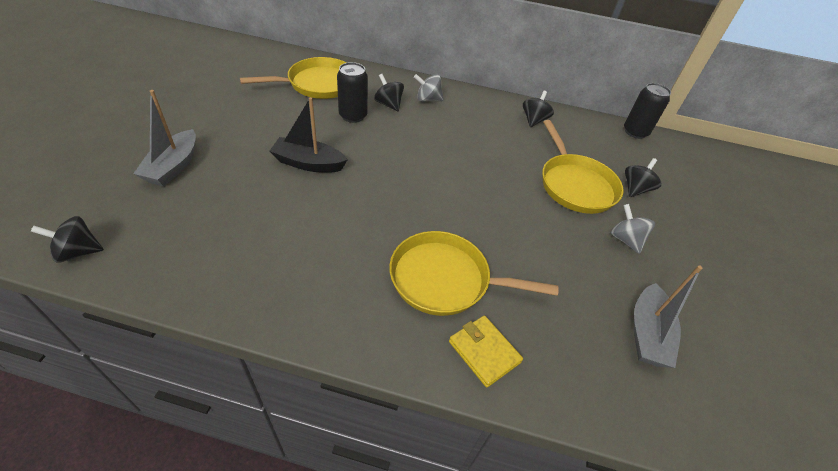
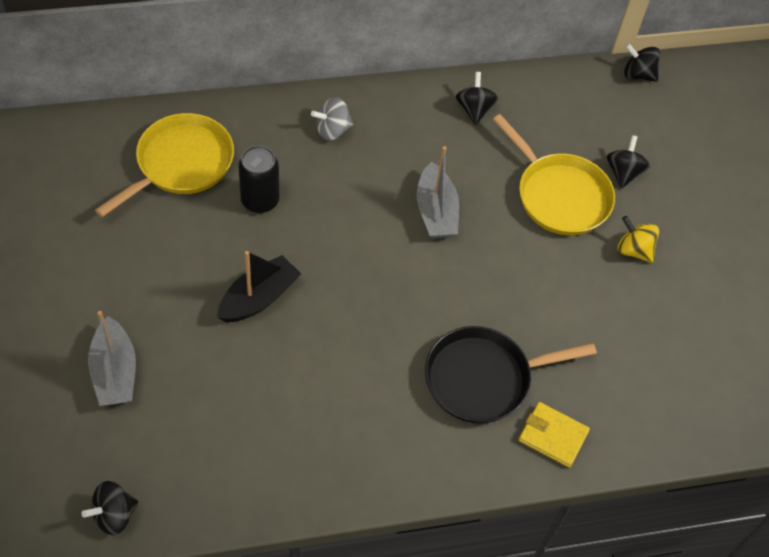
camera: 25 degrees left, 10 degrees up
black boat [270,97,348,173] -> black boat turned 150 degrees clockwise [217,251,301,322]
black spinning top [374,74,404,111] -> black spinning top moved to [624,43,660,82]
yellow pan [389,231,559,316] -> black pan [425,326,597,423]
grey spinning top [611,204,655,254] -> yellow spinning top [617,216,659,263]
black can [624,83,671,139] -> none
grey boat [634,265,703,368] -> grey boat moved to [417,146,459,239]

